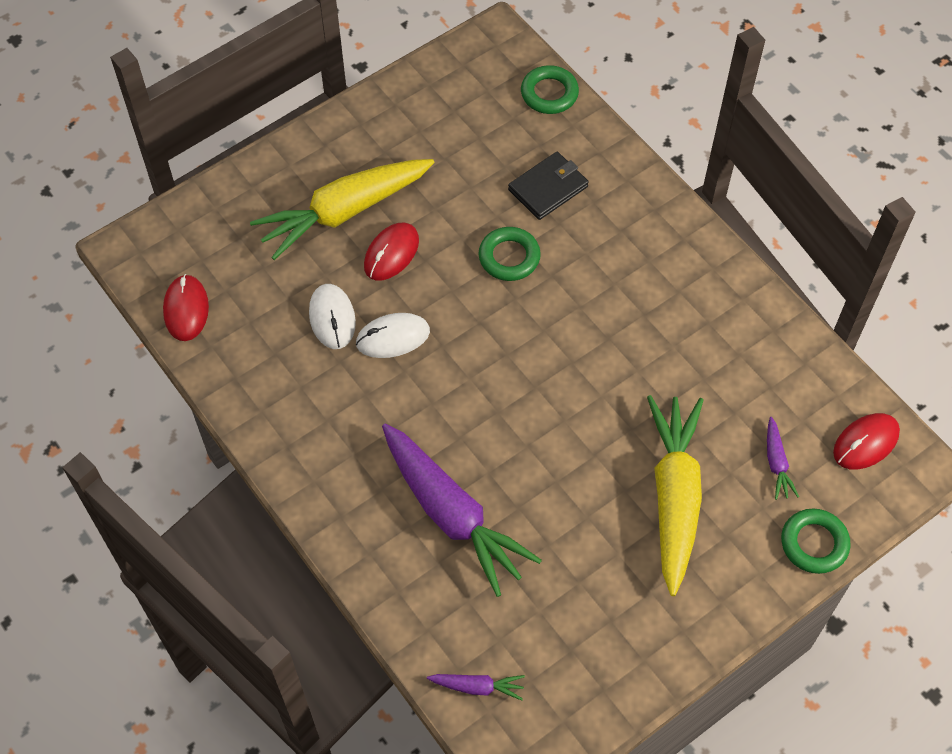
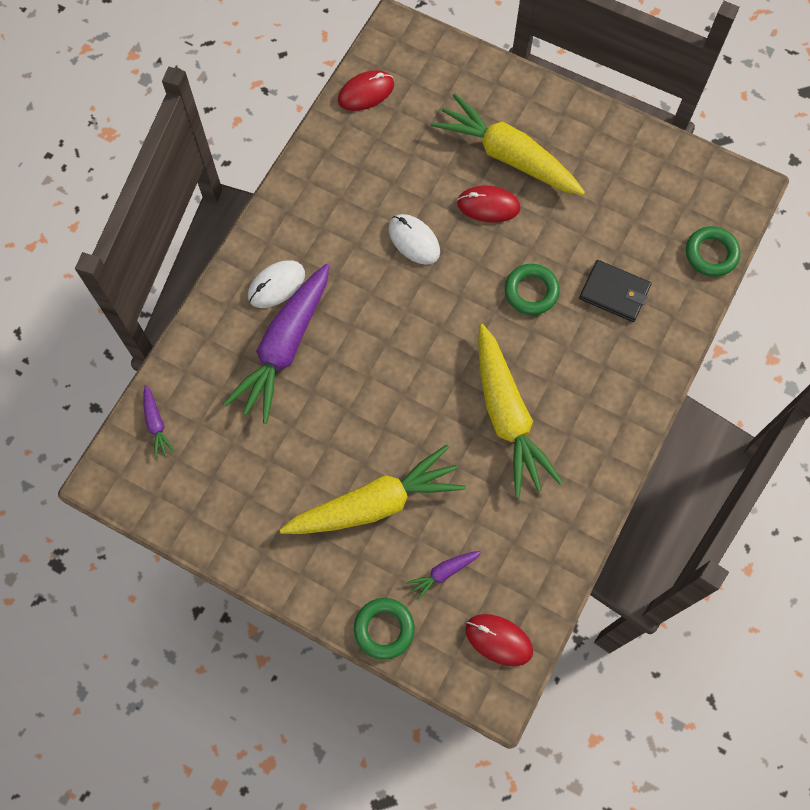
camera: 65 degrees right, 10 degrees up
white mouse [309,284,356,349] -> white mouse moved to [248,260,305,308]
none -> yellow carrot [478,324,563,498]

